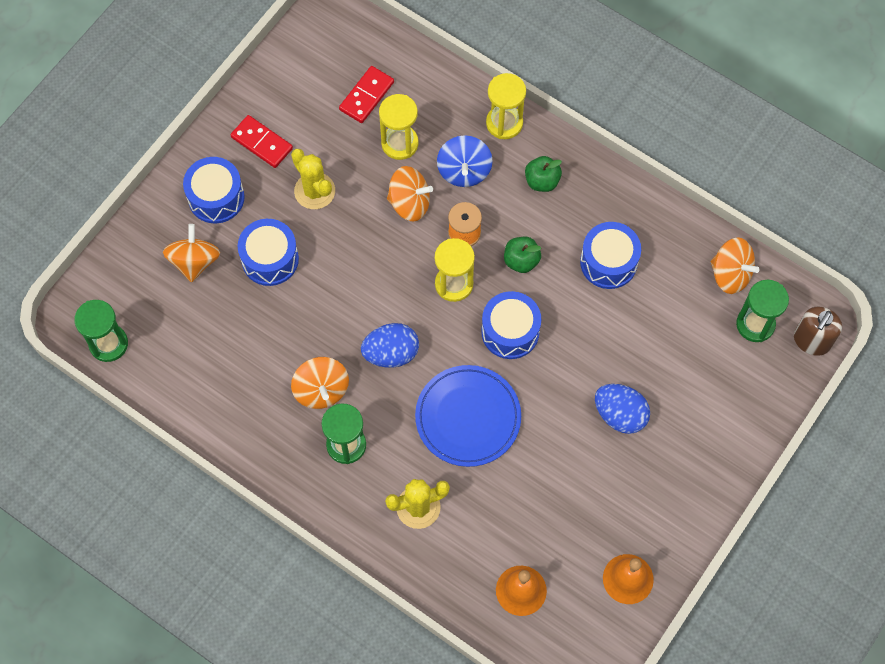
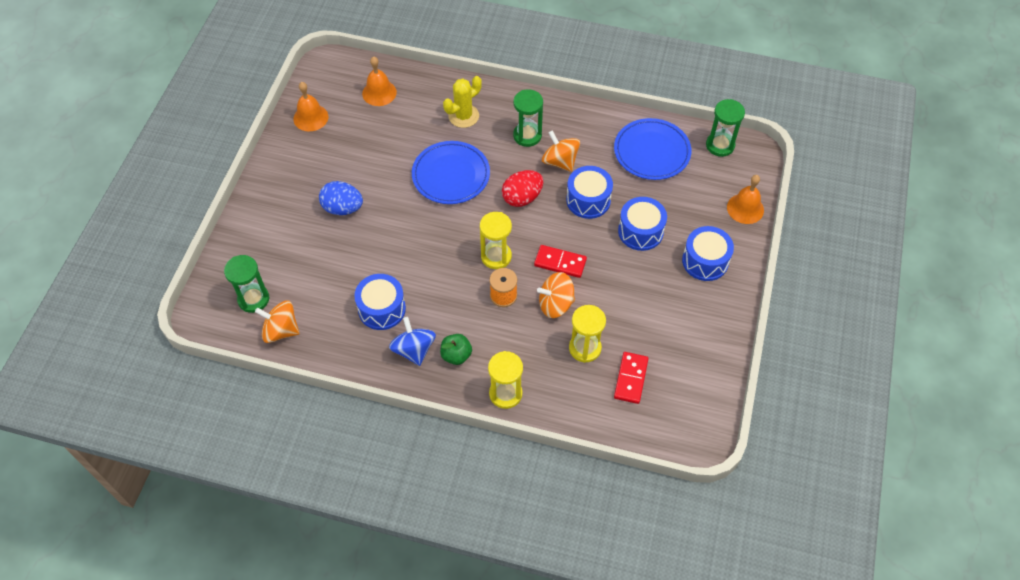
camera: 160 degrees right, 10 degrees down
orange spinning top [163,224,220,282] -> none
red domino [231,115,293,168] -> red domino moved to [534,245,587,278]
yellow cactus [291,149,335,209] -> none
blue egg [361,323,419,368] -> red egg [502,170,543,207]
blue spinning top [437,135,493,187] -> blue spinning top moved to [389,317,436,366]
blue drum [481,291,541,359] -> blue drum moved to [566,166,613,219]
green apple [504,237,541,273] -> none
brown soap dispenser [794,306,842,356] -> none
none -> blue plate [614,118,692,180]
none -> orange bell [727,175,764,224]

